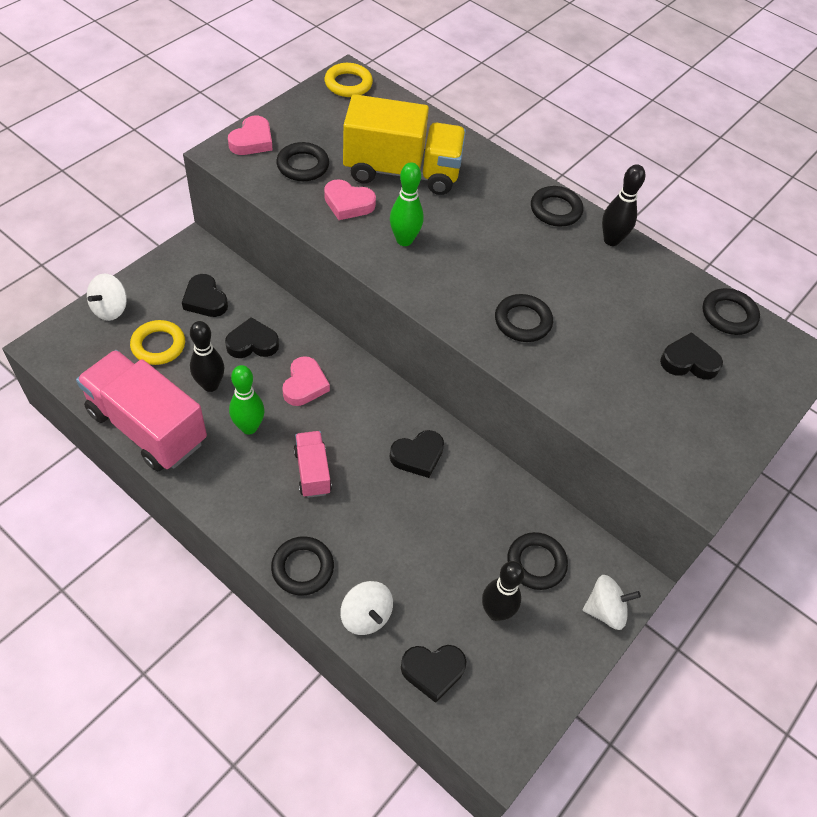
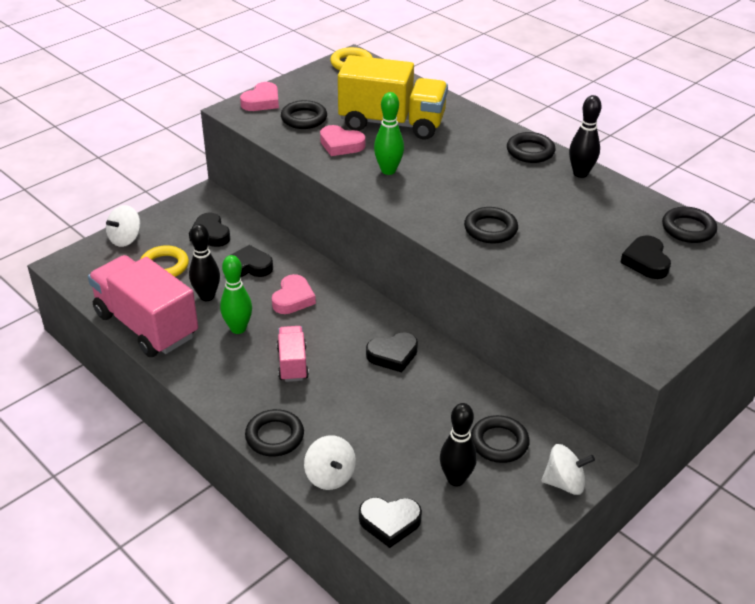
camera: 10 degrees right, 15 degrees down
black heart [660,332,723,380] -> black heart turned 105 degrees counterclockwise [620,235,671,279]

